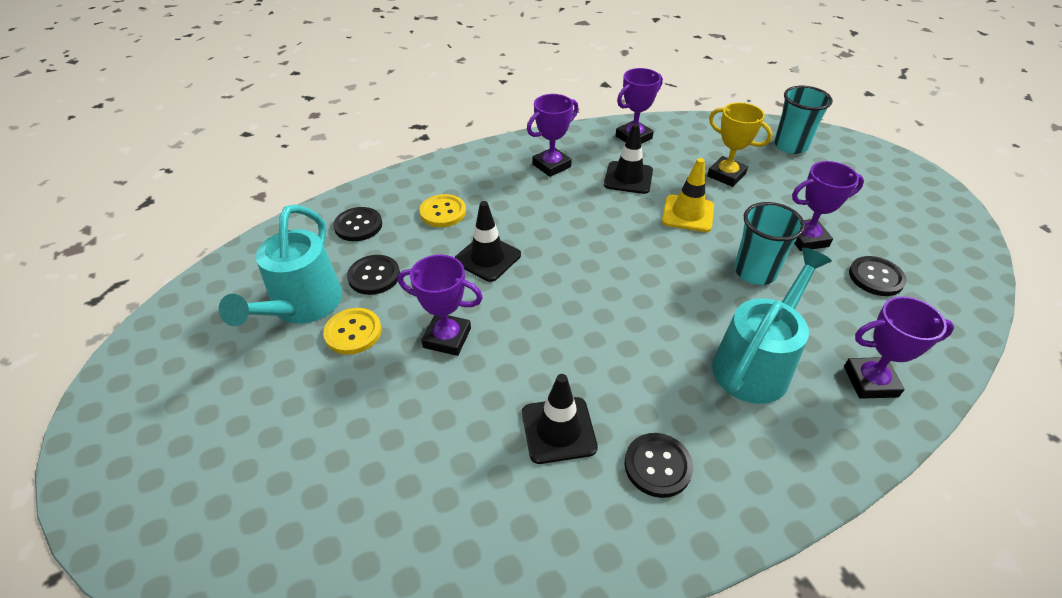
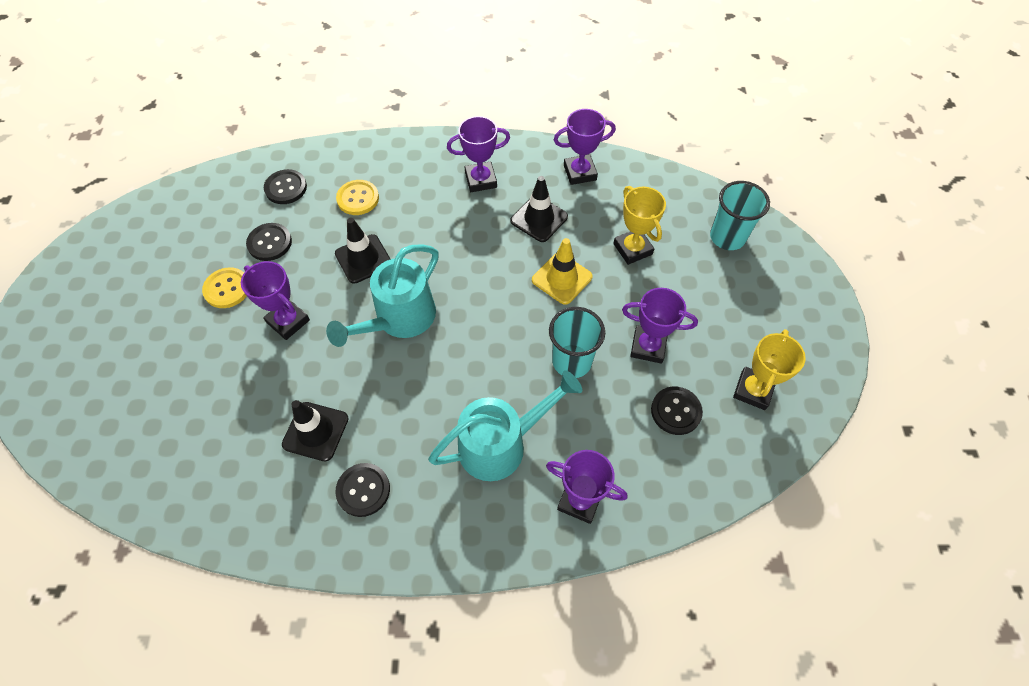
camera: 25 degrees right, 15 degrees up
turquoise watering can [219,205,342,326] -> turquoise watering can moved to [326,244,439,347]
none -> yellow trophy [733,329,806,410]

